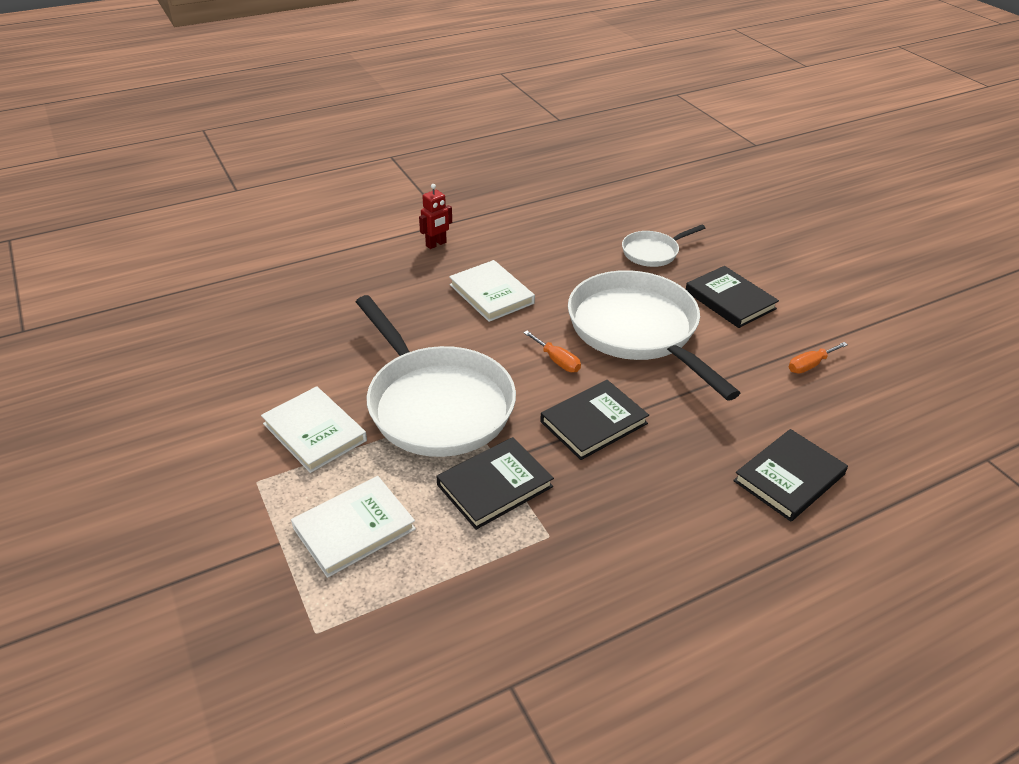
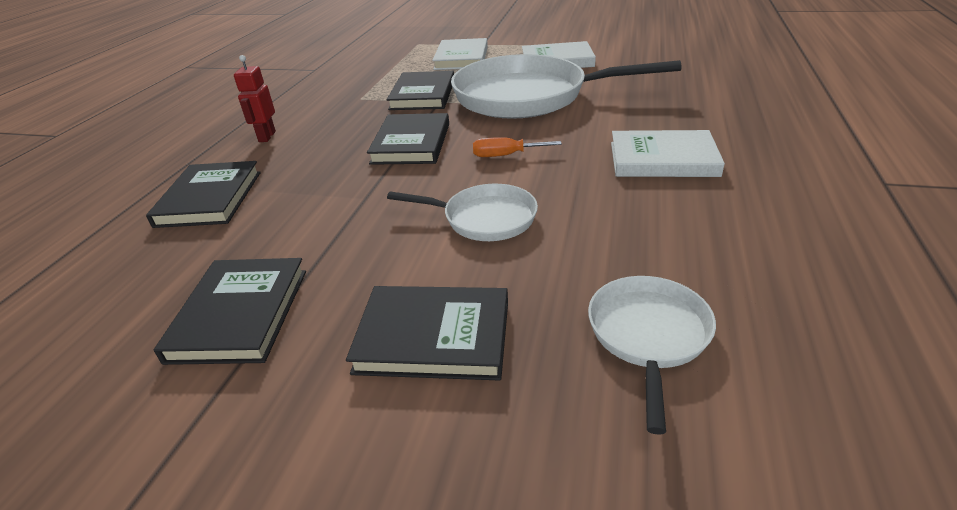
camera: 135 degrees right, 5 degrees down
red robot [419,184,452,249] -> red robot moved to [234,55,276,142]
white pan [568,270,740,401] -> white pan [387,184,538,241], size x0.49
orange screwdriver [789,342,848,374] -> black book [154,258,306,365]

